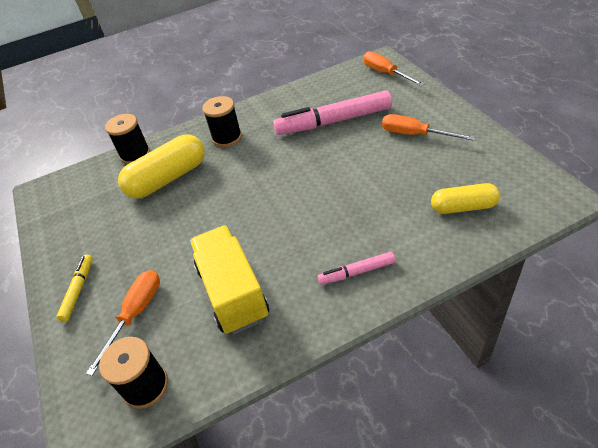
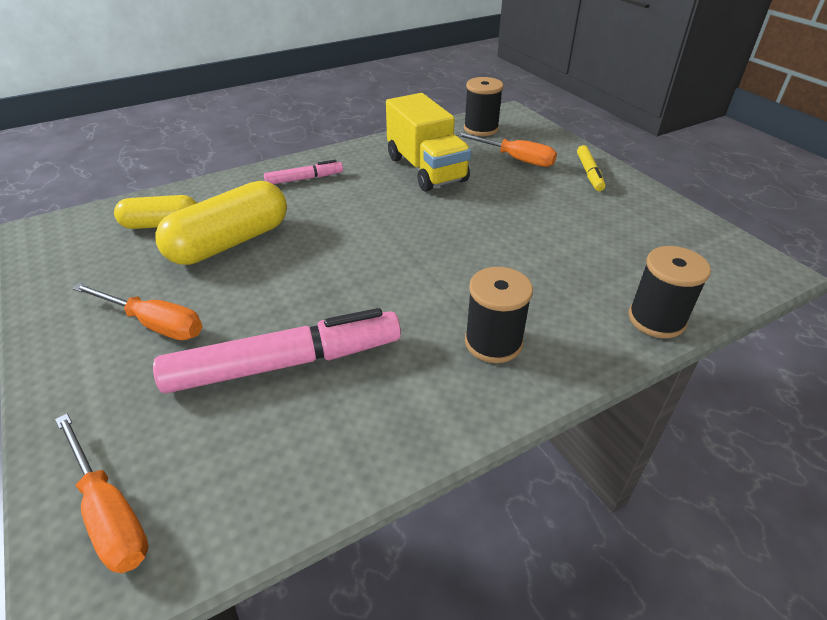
camera: 170 degrees right, 5 degrees down
orange screwdriver [86,270,160,376] -> orange screwdriver turned 75 degrees counterclockwise [455,132,557,167]
yellow capsule [118,135,205,199] -> yellow capsule moved to [155,181,287,265]

